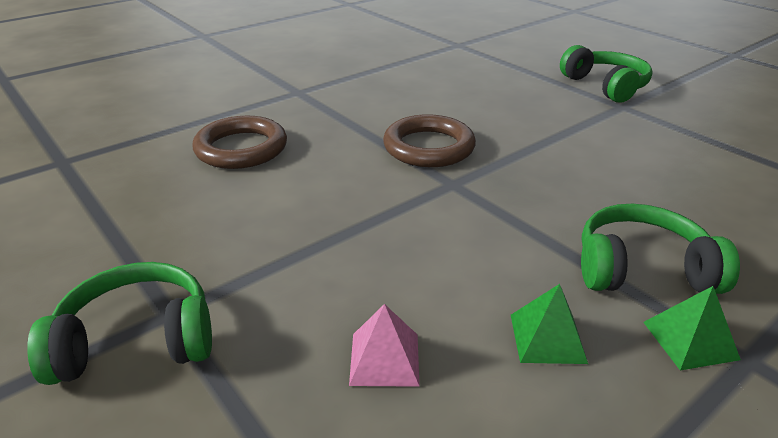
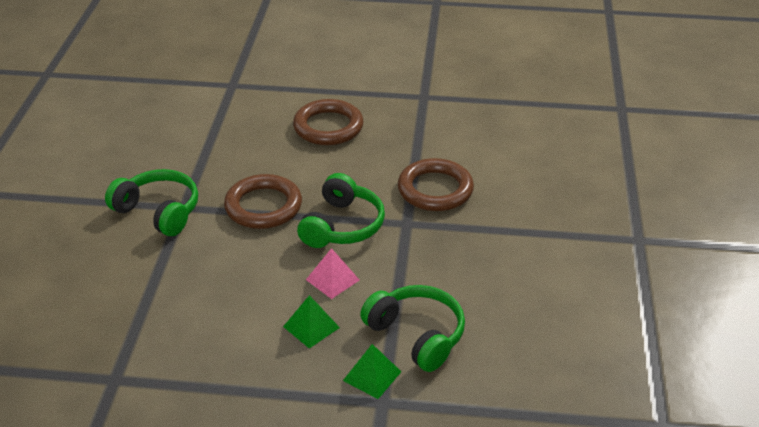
camera: 45 degrees right, 5 degrees up
pink pyramid [349,304,420,387] -> pink pyramid moved to [306,248,359,299]
green headphones [560,45,653,103] -> green headphones moved to [297,173,385,248]
none -> brown ring [224,174,302,229]

